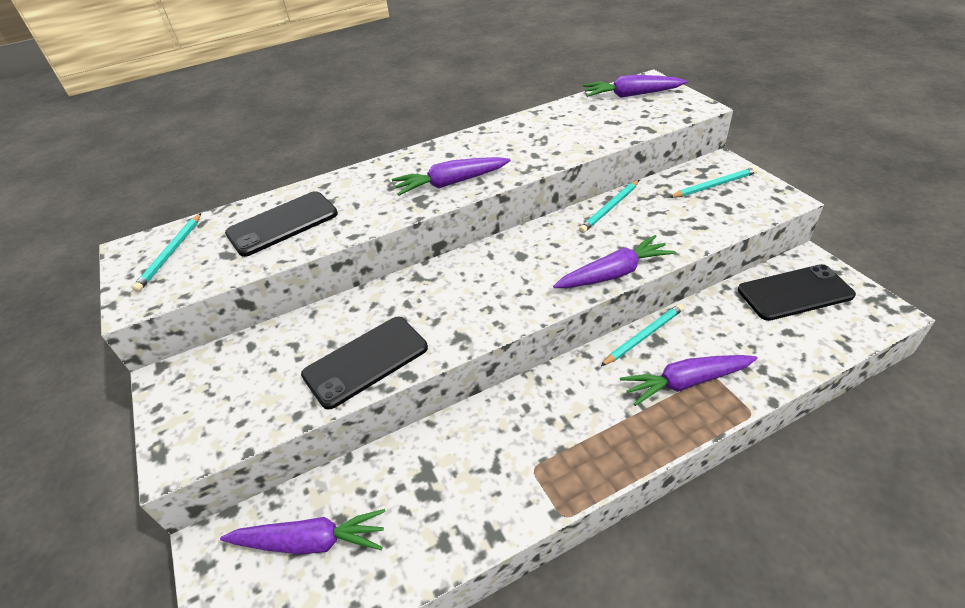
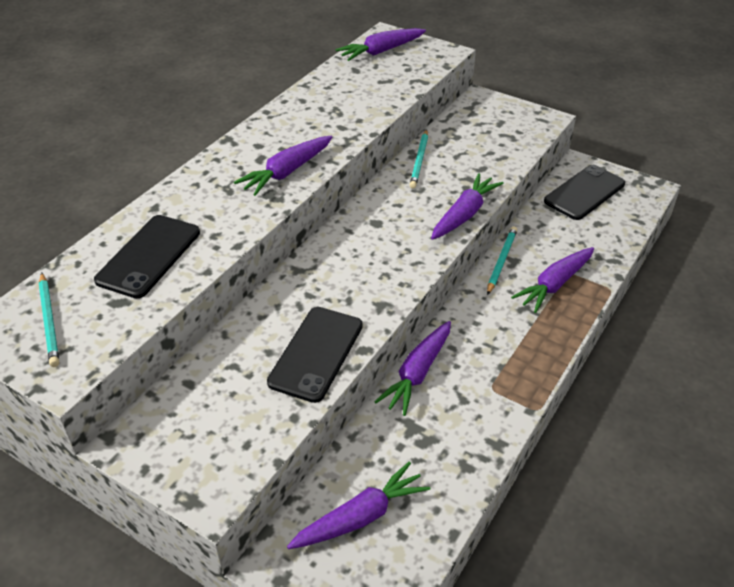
camera: 35 degrees left, 0 degrees up
turquoise pencil [669,167,758,198] -> none
none -> purple carrot [375,321,451,416]

